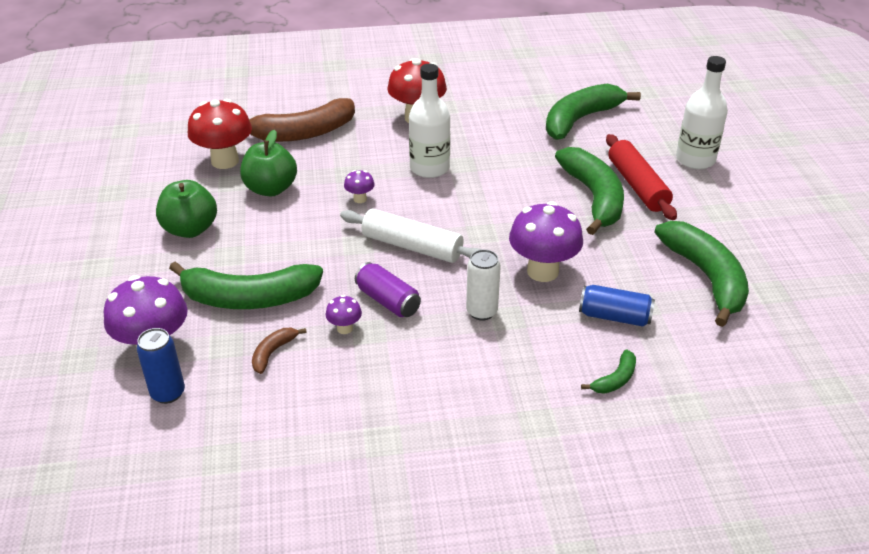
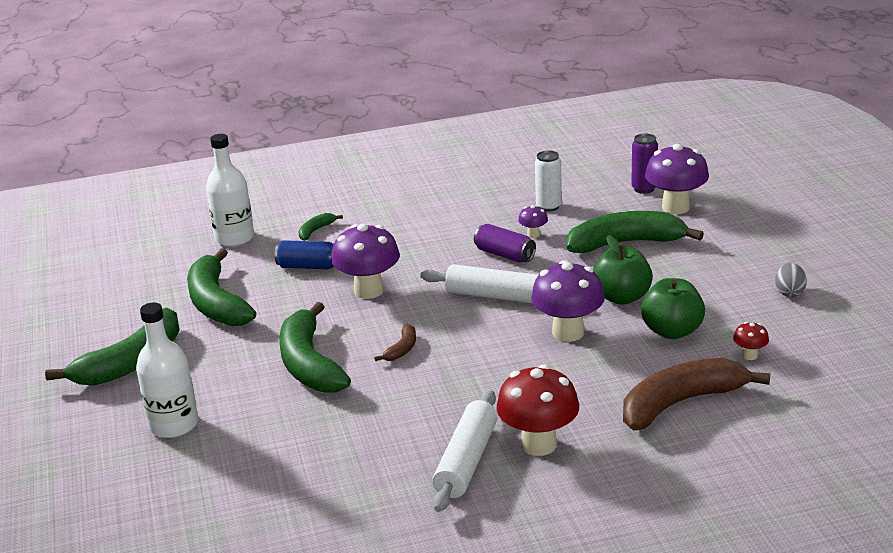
camera: 175 degrees right, 10 degrees down
blue can [136,328,185,404] -> purple can [631,133,658,194]
green apple [156,180,217,238] -> green apple moved to [593,235,653,305]
red mushroom [188,99,252,169] -> red mushroom [733,322,769,360], size x0.46
brown banana [252,328,307,374] -> brown banana moved to [374,324,416,361]
purple mushroom [344,170,375,203] -> purple mushroom [531,260,605,342], size x2.16
white bottle [409,64,450,178] -> white bottle moved to [206,134,254,247]
white can [466,249,501,321] -> white can moved to [535,150,562,211]
green banana [546,84,641,140] -> green banana moved to [45,308,180,386]
red rolling pin [606,134,677,220] -> none
none -> white rolling pin [432,390,498,512]
none -> grey egg [775,263,807,297]

